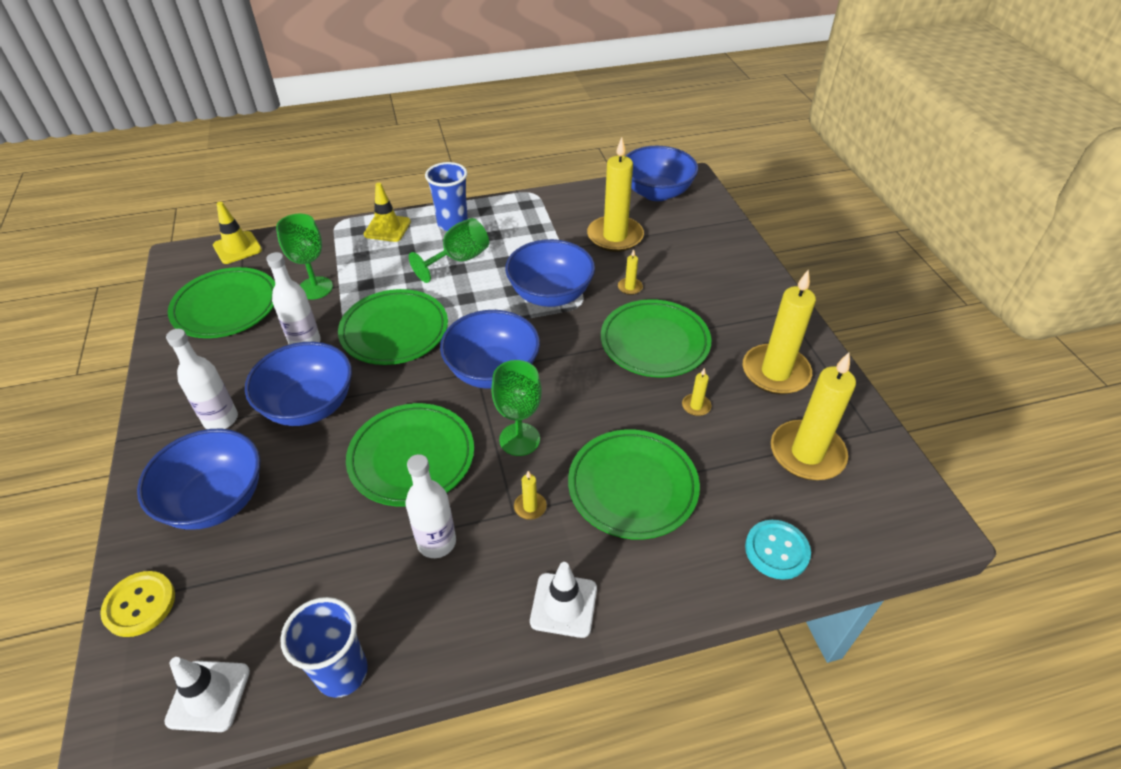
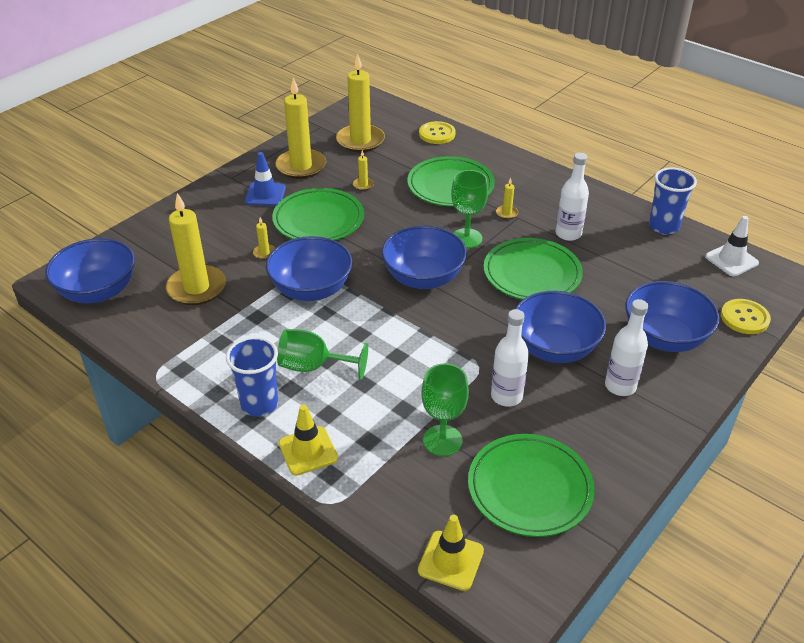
camera: 125 degrees left, 5 degrees down
green plate [338,289,448,365] -> none
white traffic cone [530,562,597,638] -> none
turquoise button [745,520,811,580] -> yellow button [419,121,456,144]
none -> blue traffic cone [245,152,286,206]

